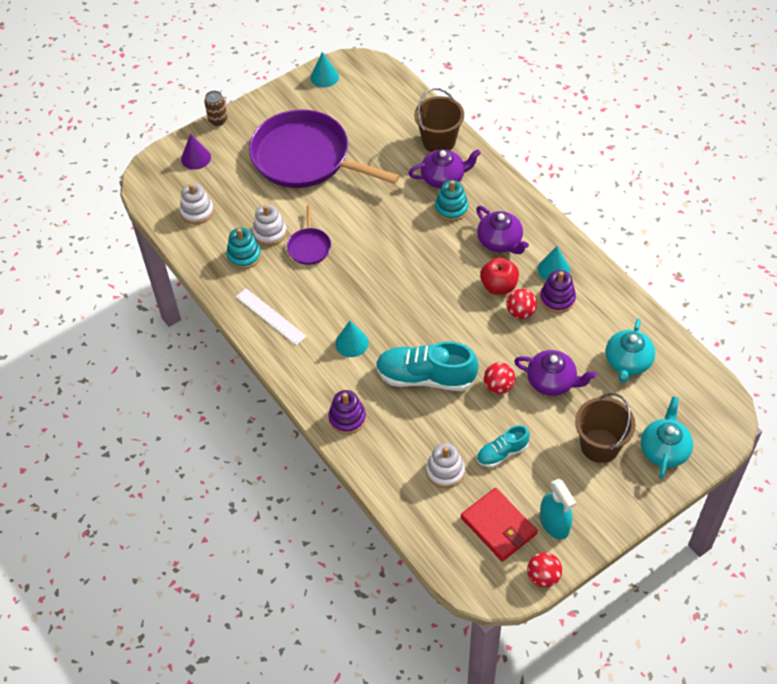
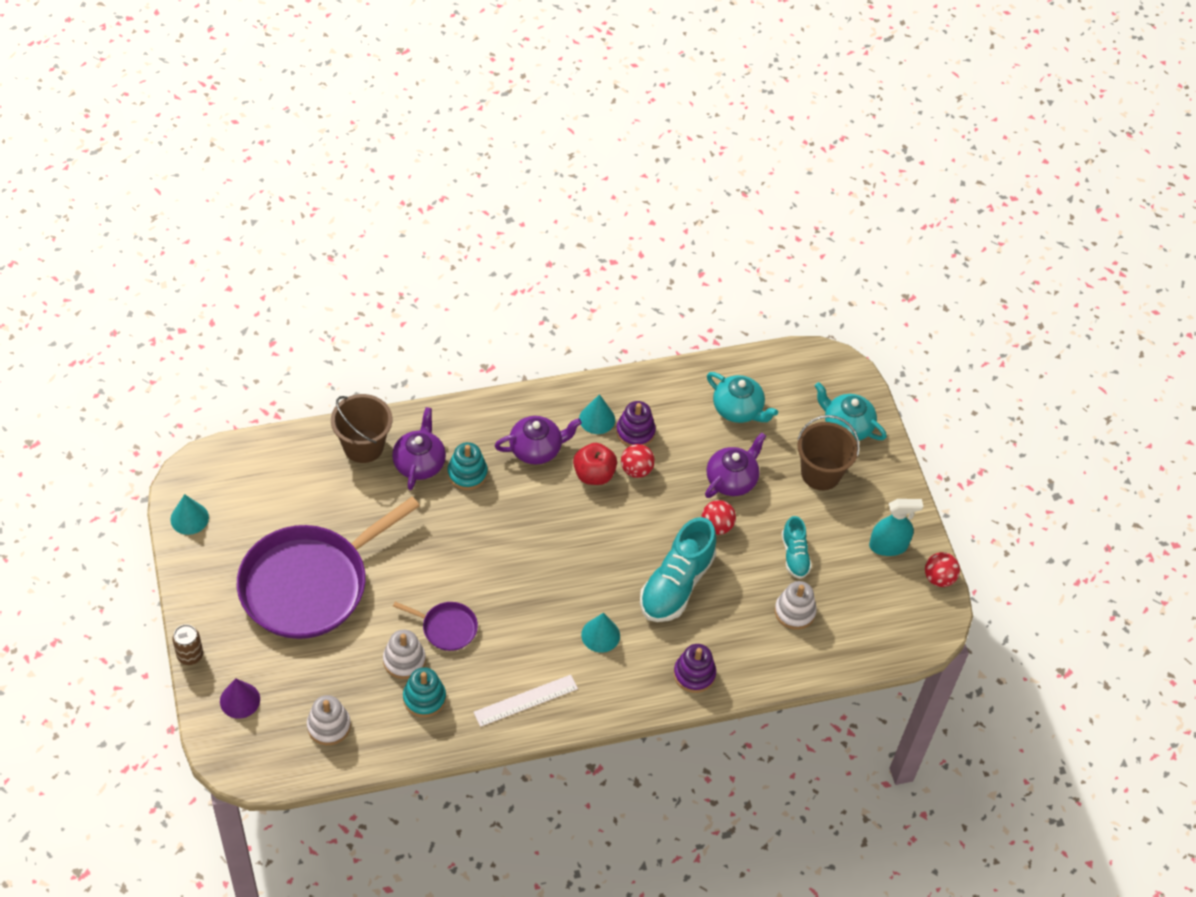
camera: 75 degrees left, 0 degrees up
red wallet [461,488,538,562] -> none

